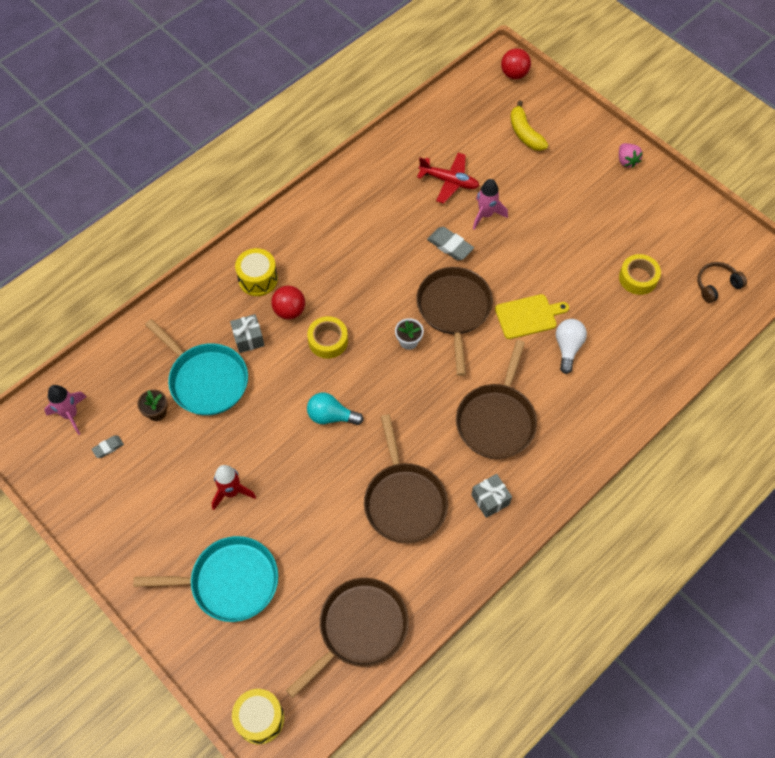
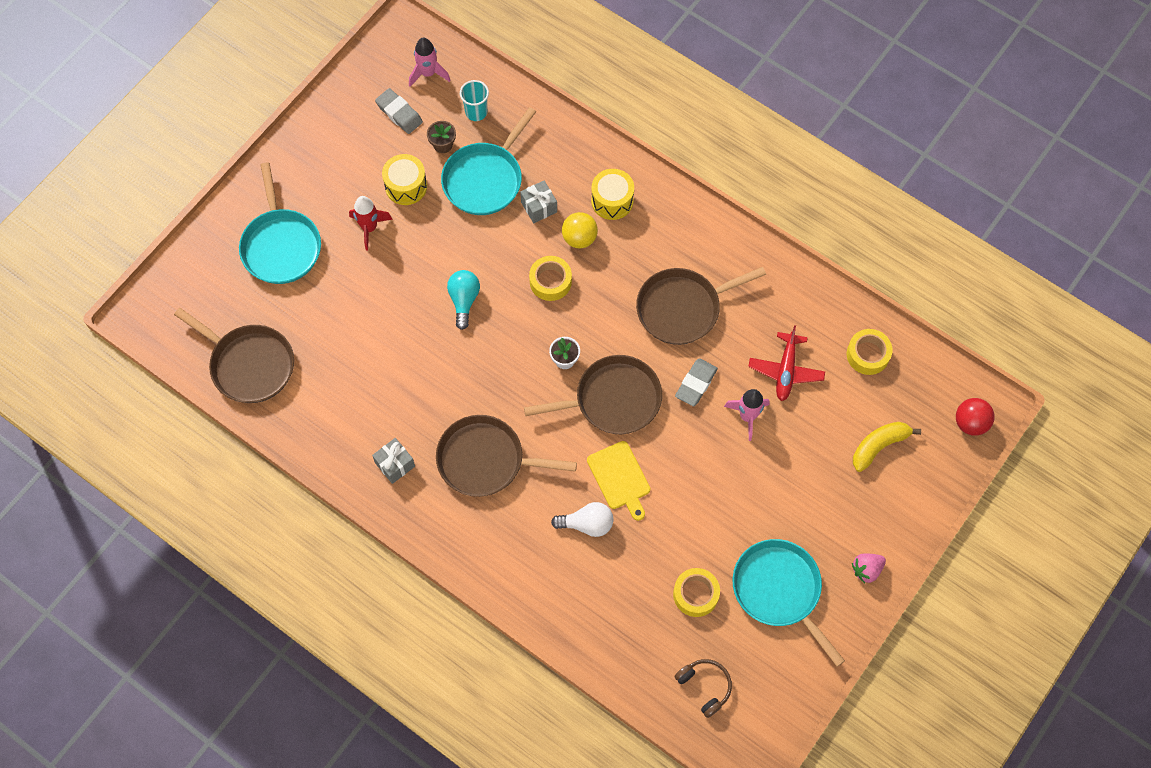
camera: 80 degrees right, 5 degrees up
grey eraser [91,436,124,458] -> grey eraser [375,88,423,134], size x1.72
yellow drum [232,689,284,744] -> yellow drum moved to [382,154,427,205]
red ball [271,286,305,319] -> yellow ball [562,212,598,248]
brown pan [364,414,448,543] -> brown pan moved to [636,267,766,345]
none -> turquoise cup [460,80,489,121]
none -> turquoise pan [732,539,845,667]
none -> yellow tape [847,329,893,375]

